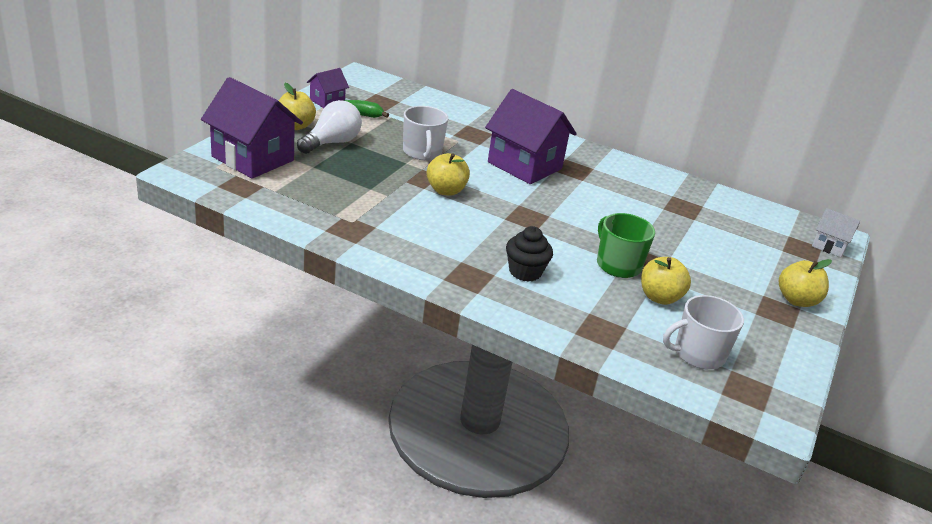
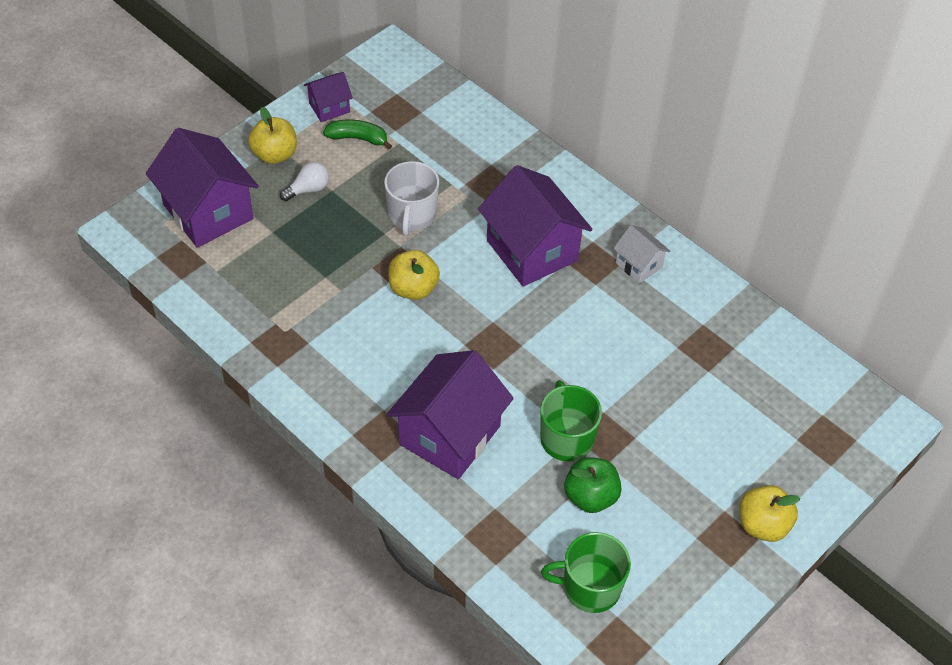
camera: 20 degrees right, 20 degrees up
white light bulb [297,100,362,154] -> white light bulb [280,162,329,201], size x0.60
black cupcake [506,226,553,282] -> purple house [387,350,514,479]
yellow apple [641,257,691,305] -> green apple [564,457,622,513]
white mug [663,295,744,369] -> green mug [541,532,631,613]
white house [812,208,860,258] -> white house moved to [613,225,671,284]

